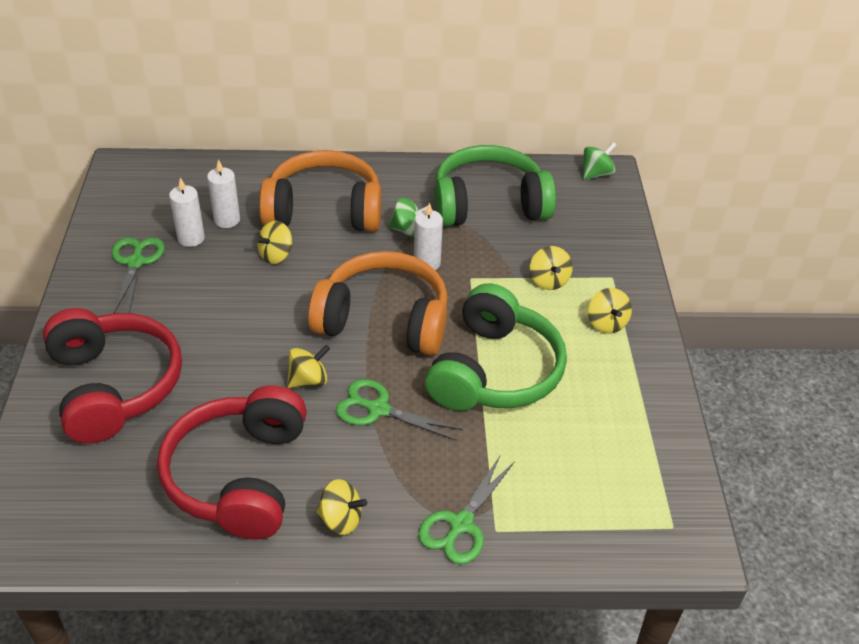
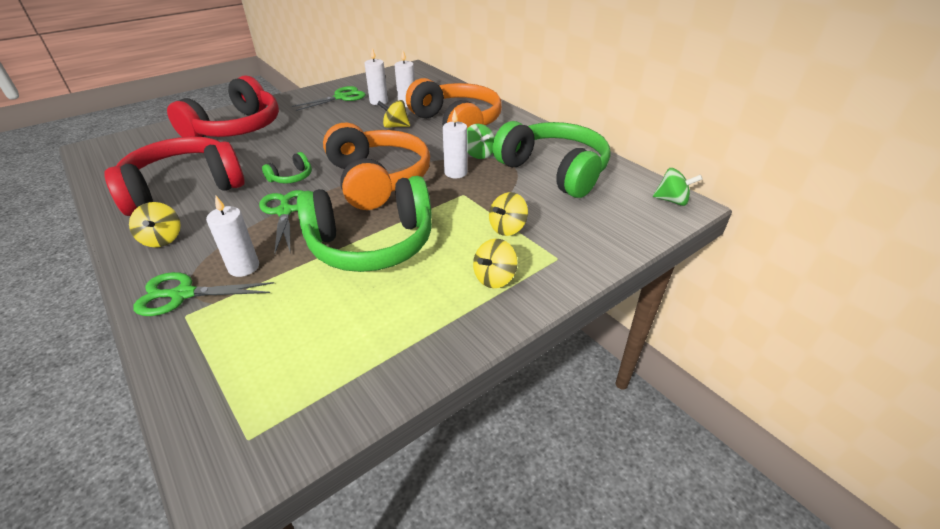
camera: 55 degrees right, 5 degrees down
yellow spinning top [287,345,330,388] -> green headphones [262,152,312,184]
none -> white candle [206,195,259,277]

